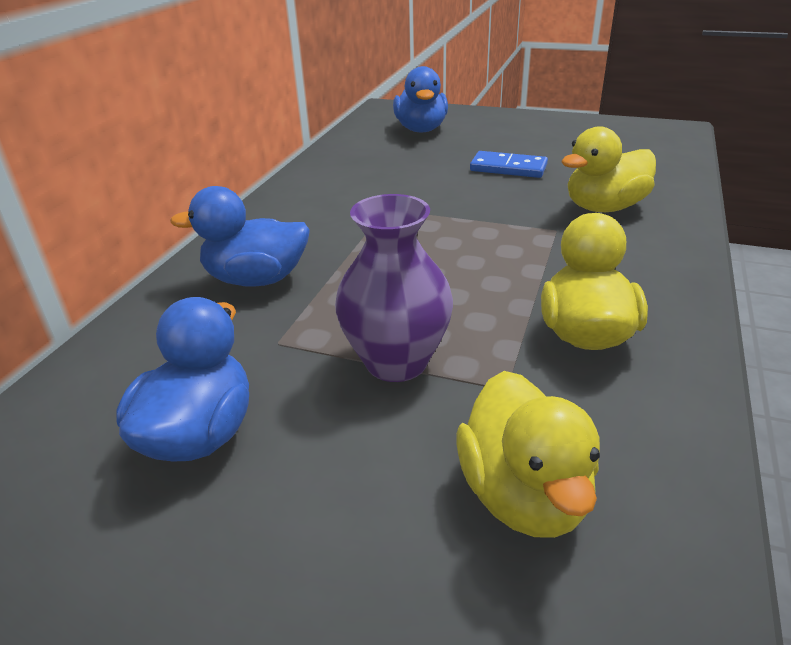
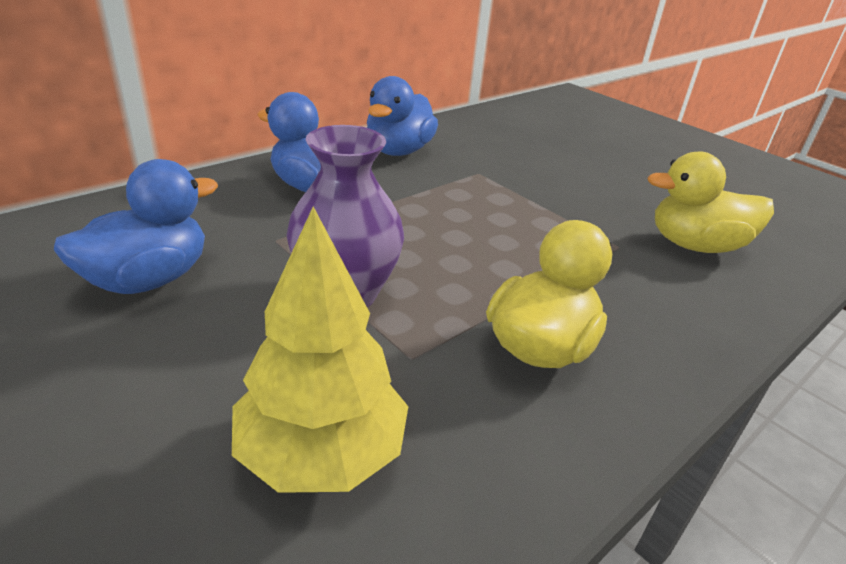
camera: 25 degrees right, 0 degrees up
blue duck [393,66,448,132] -> blue duck moved to [367,76,438,156]
yellow duck [456,371,600,538] -> yellow tree [232,207,408,493]
blue domino [470,151,548,178] -> none

